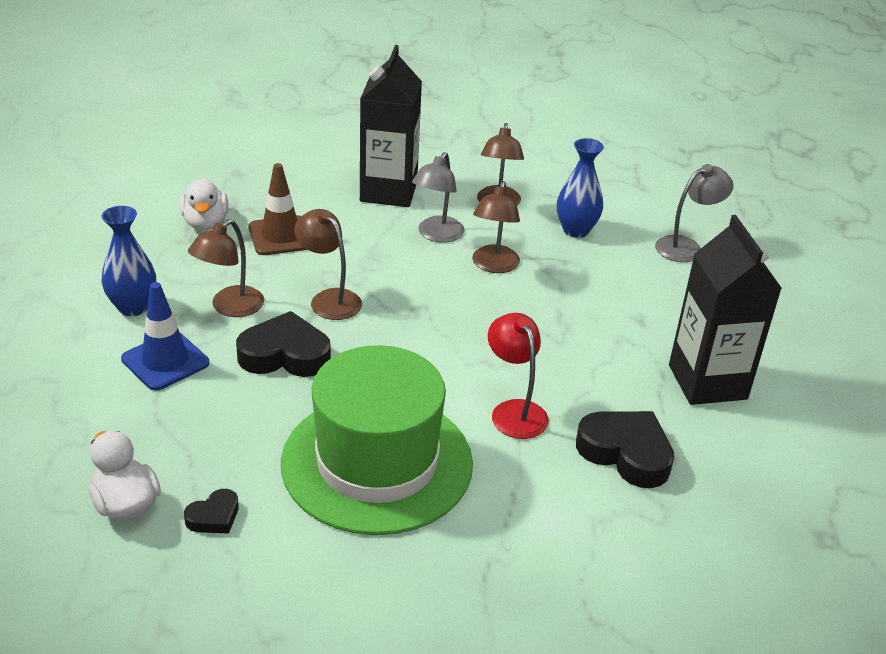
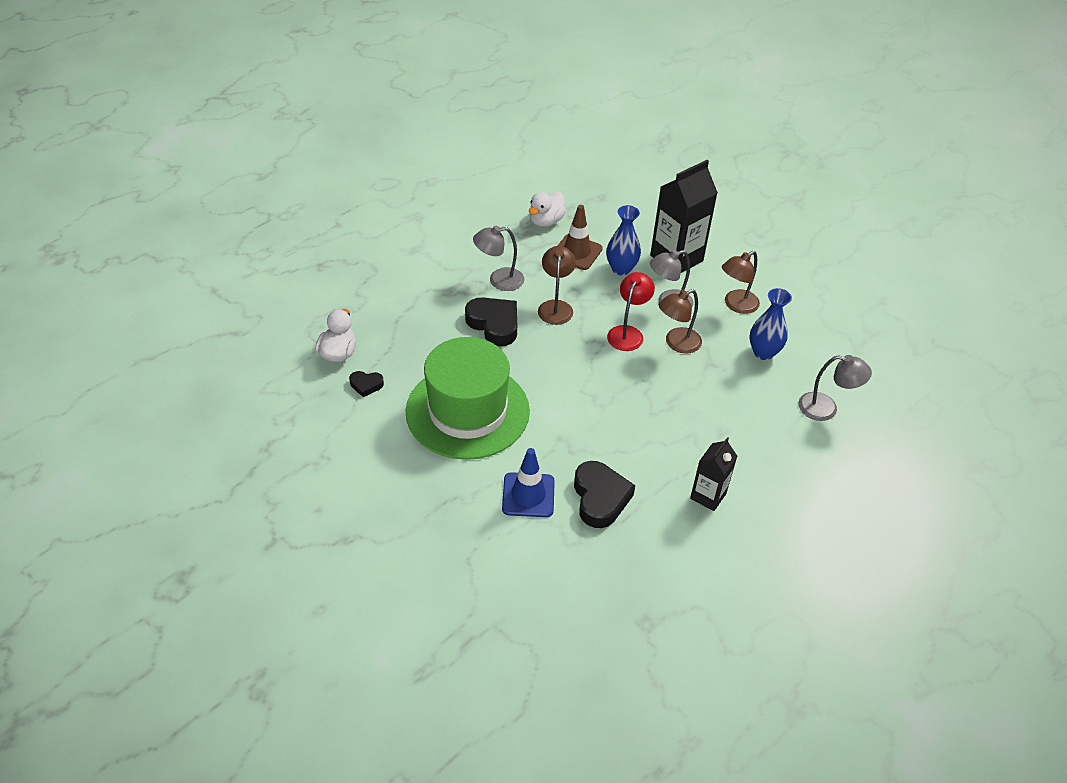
camera: 45 degrees right, 10 degrees up
blue vase [101,206,156,316] -> blue vase moved to [606,205,641,275]
blue traffic cone [121,282,209,391] -> blue traffic cone moved to [502,448,555,517]
brown lamp [188,219,264,317] -> grey lamp [473,226,524,291]
red lamp [488,313,549,439] -> red lamp moved to [607,272,655,351]
black carton [669,215,782,405] -> black carton [690,437,737,511], size x0.58

